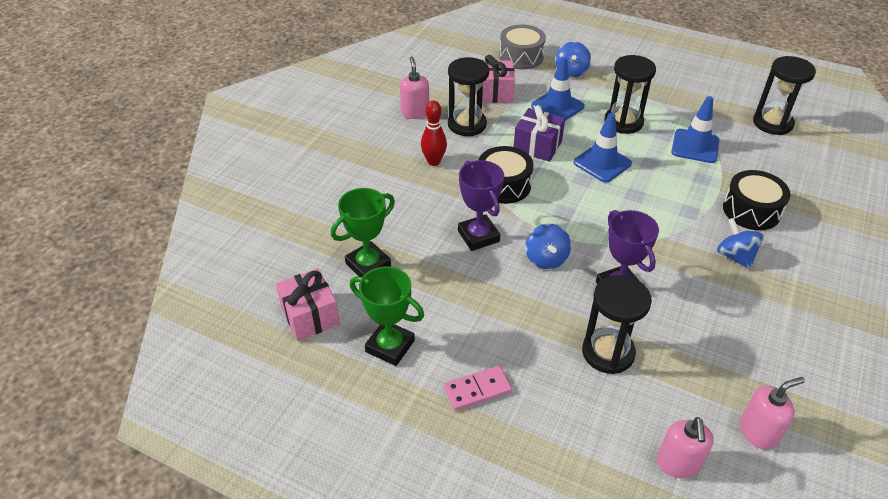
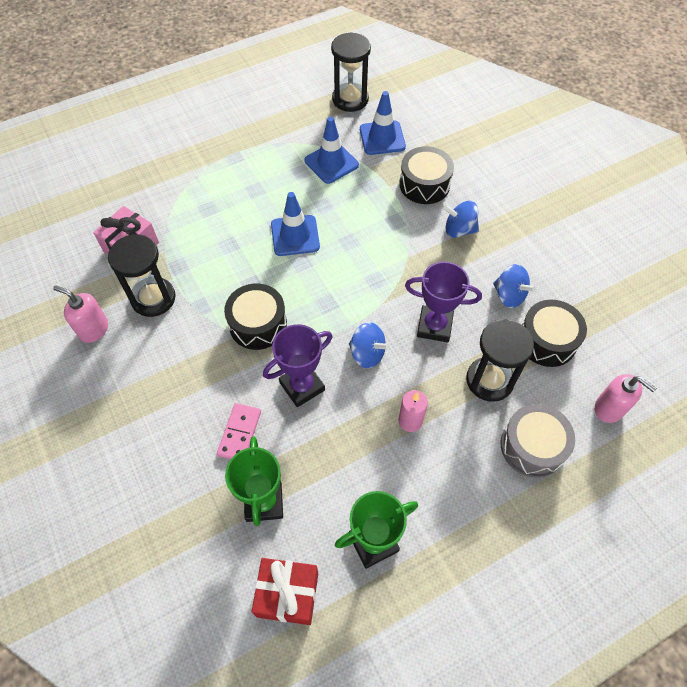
camera: 55 degrees left, 15 degrees up
pink gift [276,268,340,341] -> red gift [251,558,318,625]
red bowling pin [421,100,447,166] -> none
pink domino [444,366,512,411] -> pink domino moved to [217,403,261,459]
purple trophy [458,160,504,251] -> purple trophy turned 45 degrees counterclockwise [263,324,333,407]
grey drum [499,25,546,69] -> grey drum moved to [500,404,575,478]
purple gift [514,105,565,162] -> none
blue traffic cone [531,57,585,121] -> blue traffic cone moved to [360,91,406,155]
blue spinning top [555,42,591,78] -> blue spinning top moved to [493,264,536,308]
black hourglass [604,55,656,134] -> none
pink soap dispenser [740,377,805,450] -> none
none -> pink candle [398,390,428,432]
none -> black drum [522,300,587,367]

